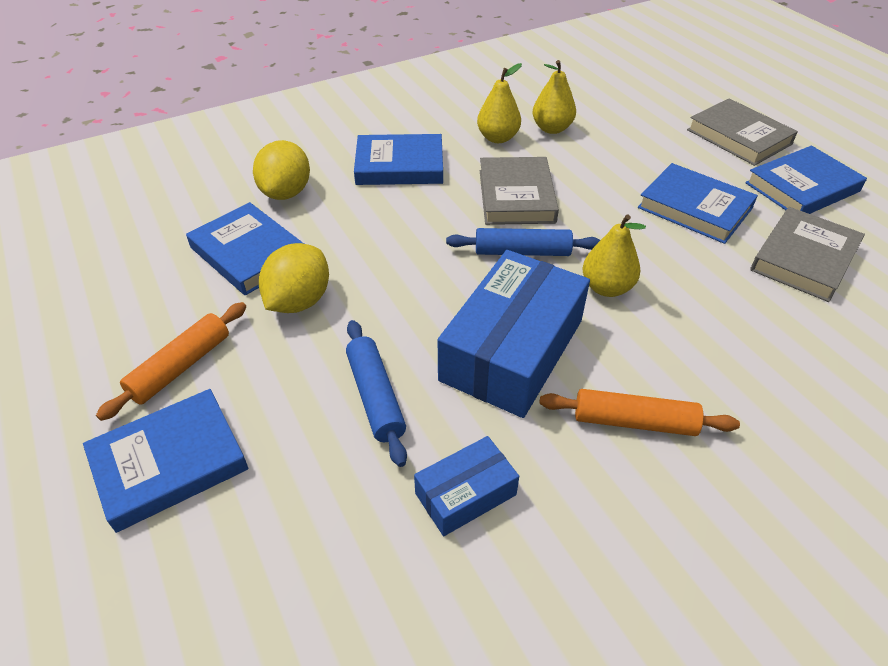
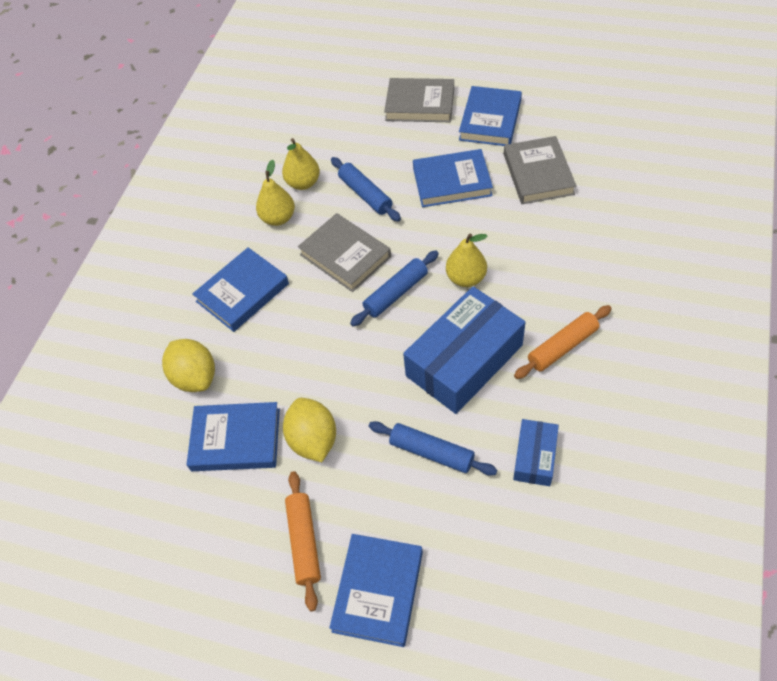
camera: 40 degrees left, 10 degrees up
blue box [438,250,590,418] -> blue box turned 60 degrees clockwise [403,287,526,414]
none -> blue rolling pin [331,157,401,222]

